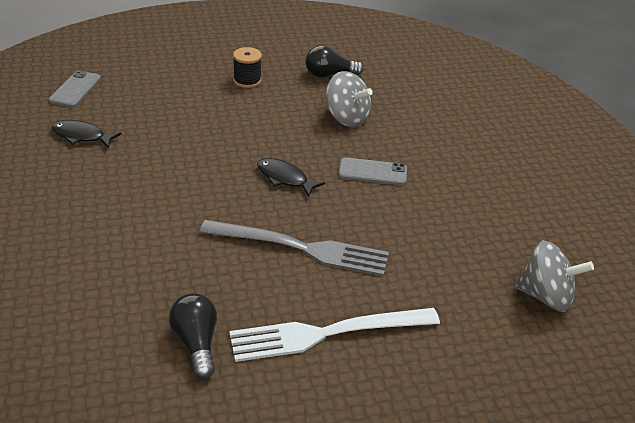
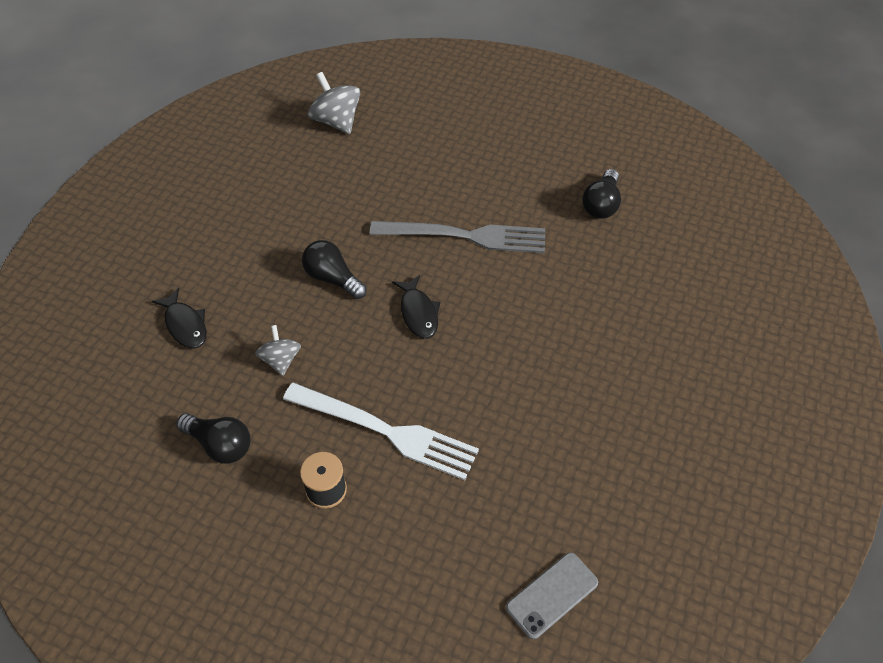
camera: 140 degrees left, 15 degrees up
black fish [51,120,121,148] -> black fish moved to [152,288,207,348]
grey fork [200,220,389,276] -> grey fork turned 135 degrees clockwise [370,221,545,253]
white fork [229,308,440,362] -> white fork moved to [283,383,479,480]
grey spinning top [326,71,373,127] -> grey spinning top [255,325,301,376], size x0.64
grey phone [338,157,407,185] -> black light bulb [302,240,367,299]

